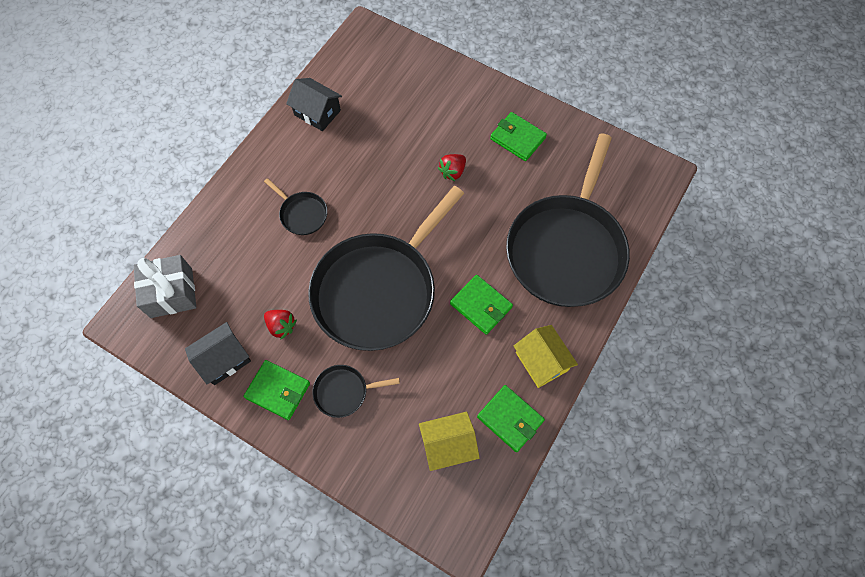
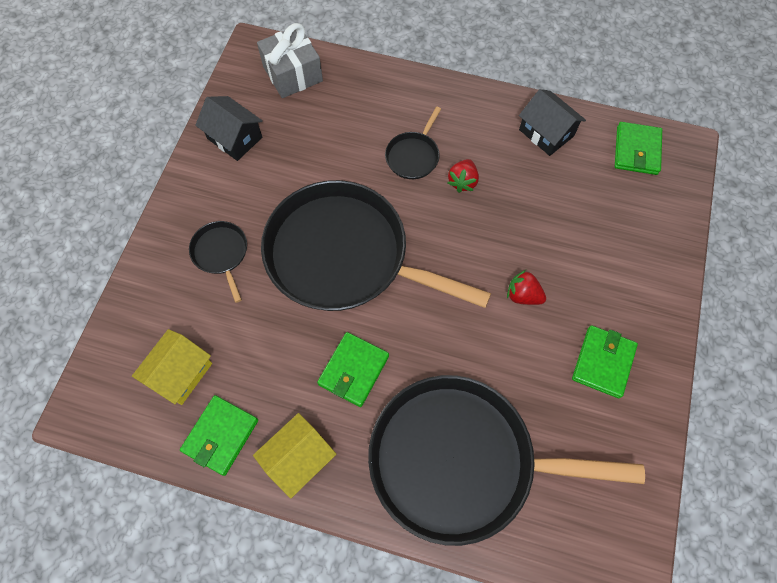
camera: 75 degrees right, 0 degrees up
green wallet [244,360,310,420] -> green wallet moved to [615,122,662,175]
red strawberry [264,310,297,340] -> red strawberry moved to [447,159,479,193]
black house [286,78,342,131] -> black house turned 60 degrees counterclockwise [519,89,586,156]
yellow house [419,412,480,471] -> yellow house turned 60 degrees clockwise [132,329,212,405]

